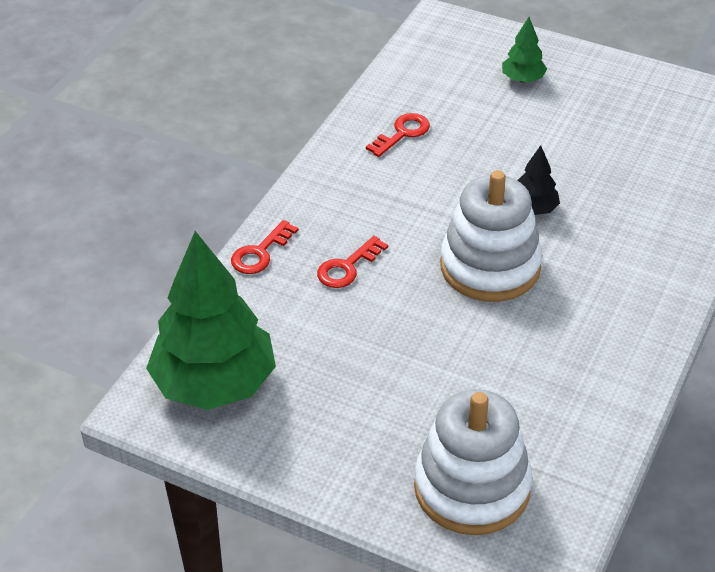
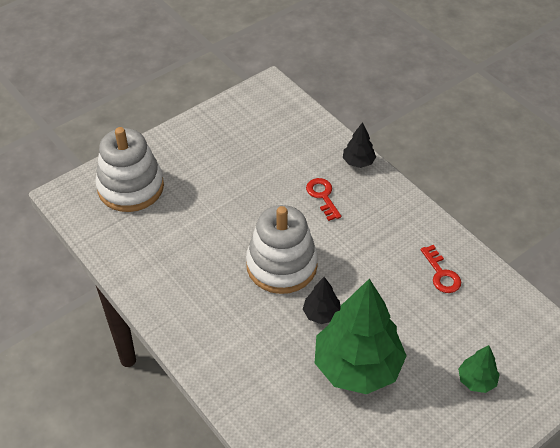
camera: 115 degrees right, 5 degrees up
green tree [146,231,276,410] -> green tree moved to [315,279,406,394]
red key [231,220,298,274] -> black tree [343,122,376,168]

